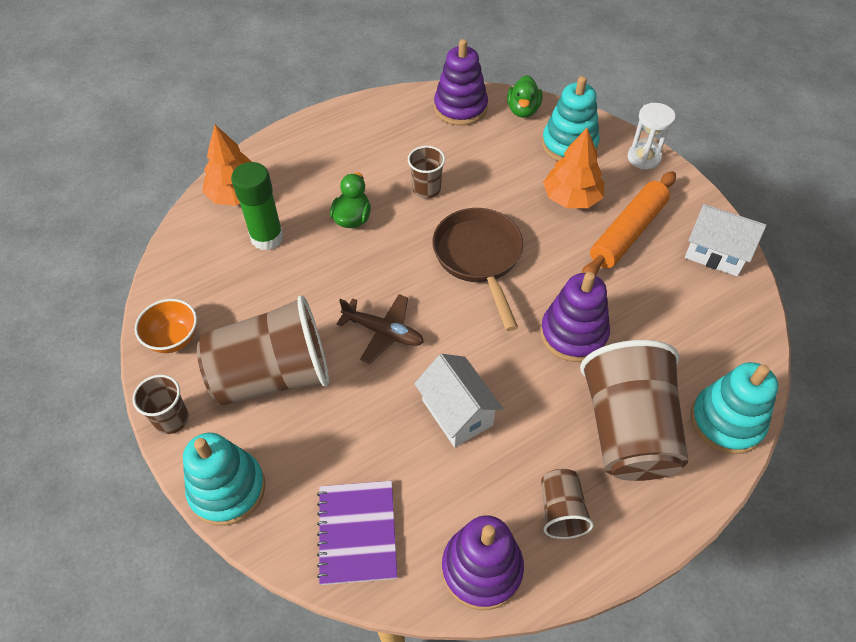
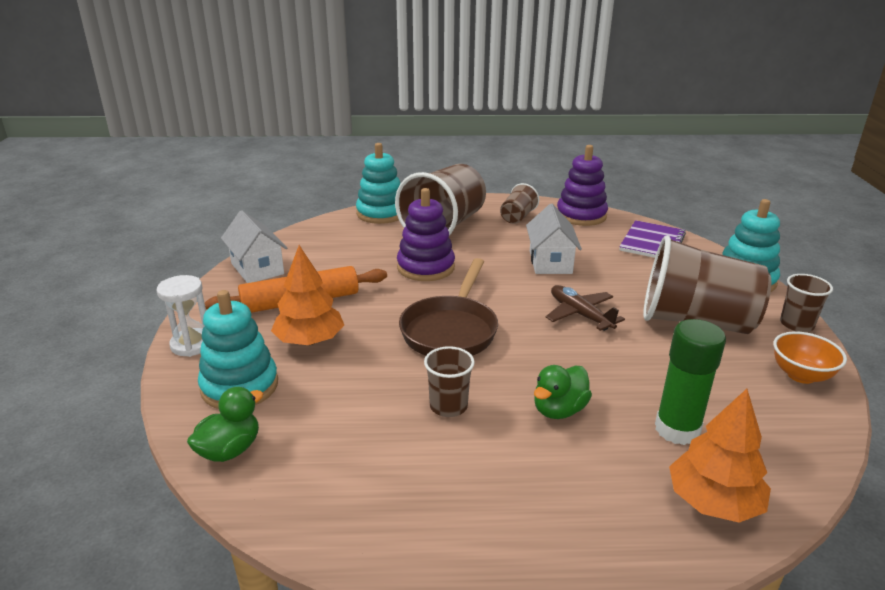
camera: 150 degrees left, 25 degrees down
purple stacking toy [434,39,488,126] -> none

